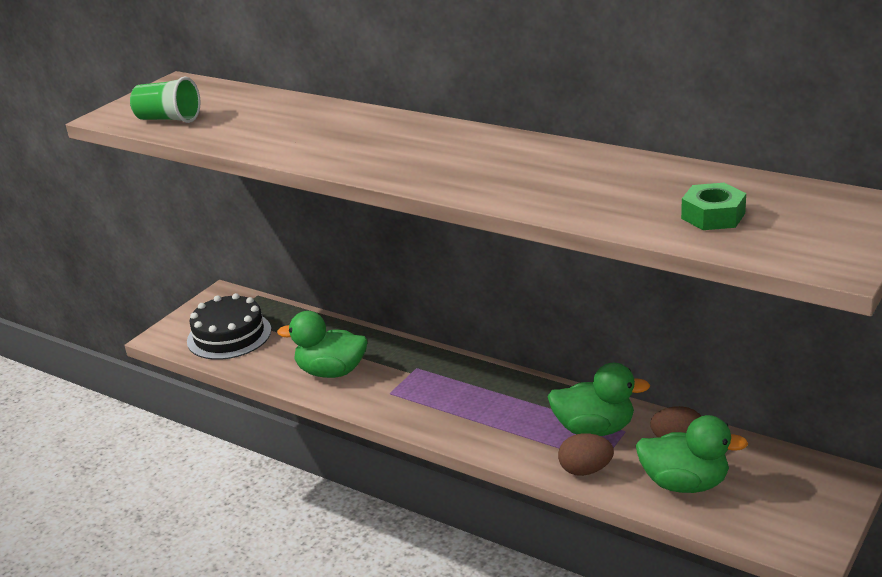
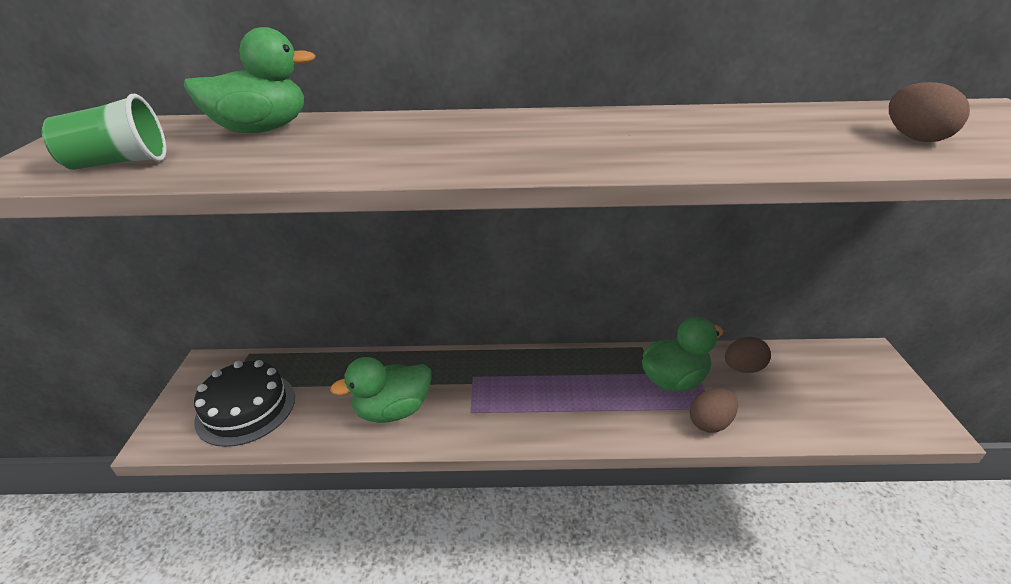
camera: 35 degrees left, 5 degrees up
green duck [636,415,748,493] -> green duck moved to [184,27,315,133]
green nut [681,183,746,230] -> brown egg [889,82,970,142]

